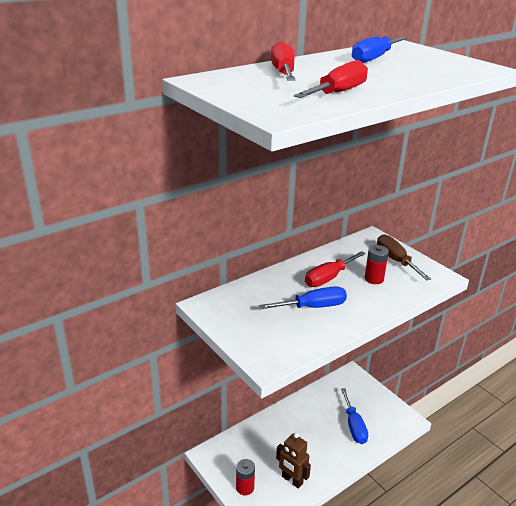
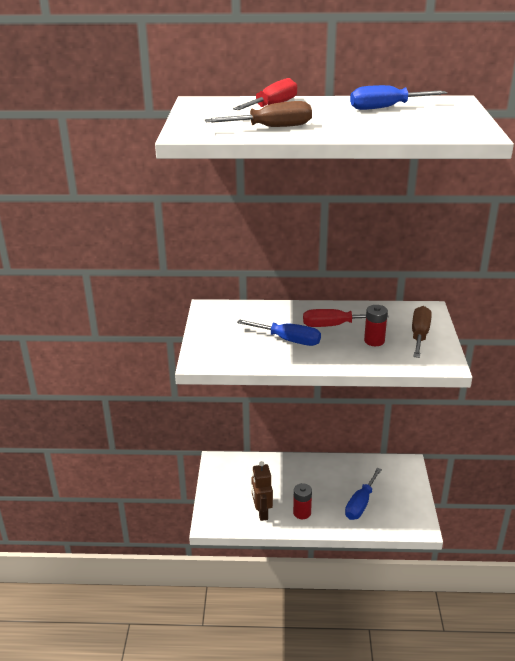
camera: 40 degrees right, 0 degrees up
red battery [236,459,255,495] -> red battery moved to [293,483,312,519]
red screwdriver [294,60,368,98] -> brown screwdriver [205,101,312,127]

